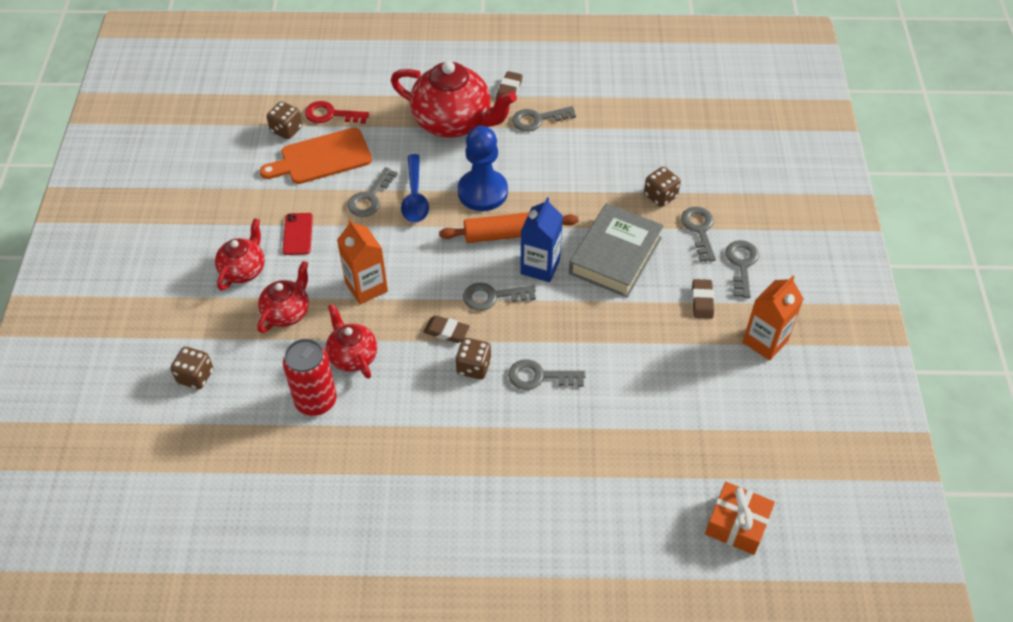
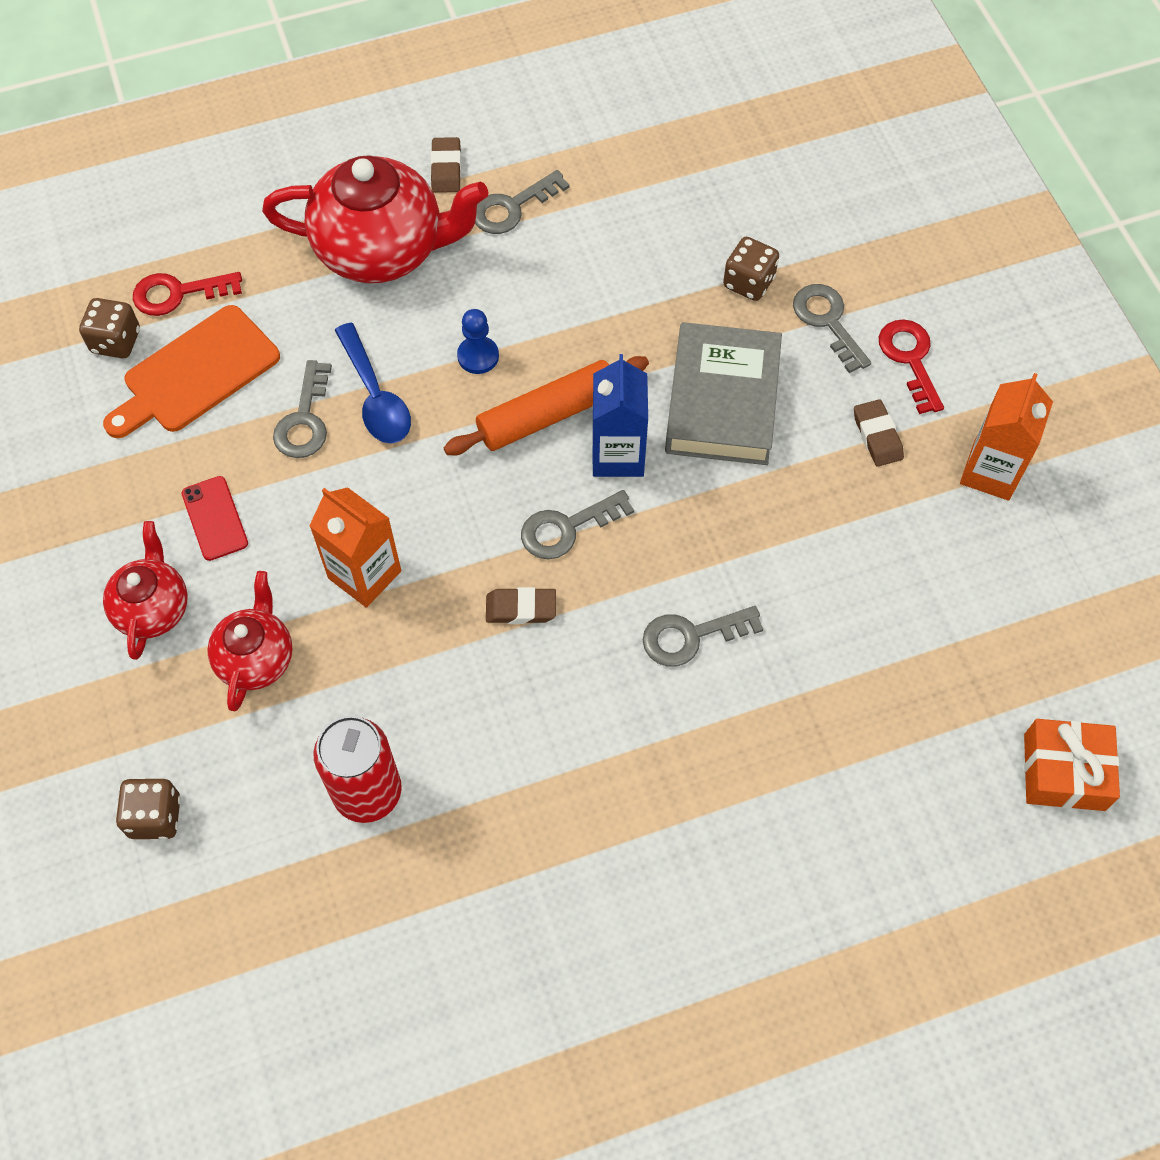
camera: 20 degrees left, 10 degrees up
red teapot [326,304,378,379] -> none
brown dice [455,338,492,379] -> none
blue pawn [458,126,508,211] -> blue pawn [457,309,499,374], size x0.51
grey key [725,240,759,298] -> red key [879,319,944,414]

